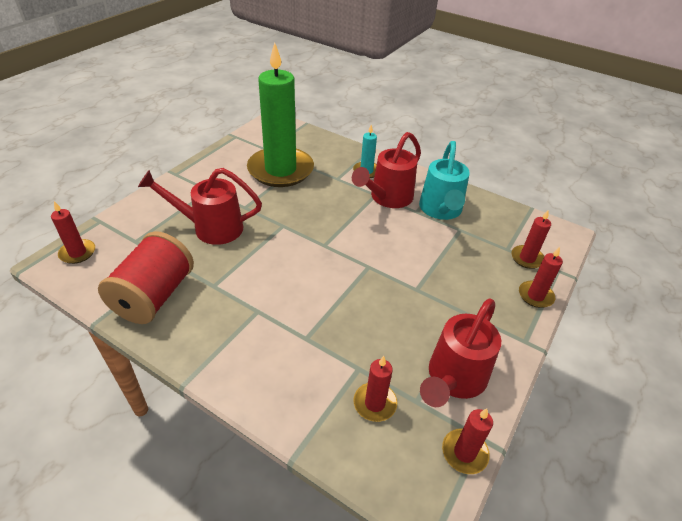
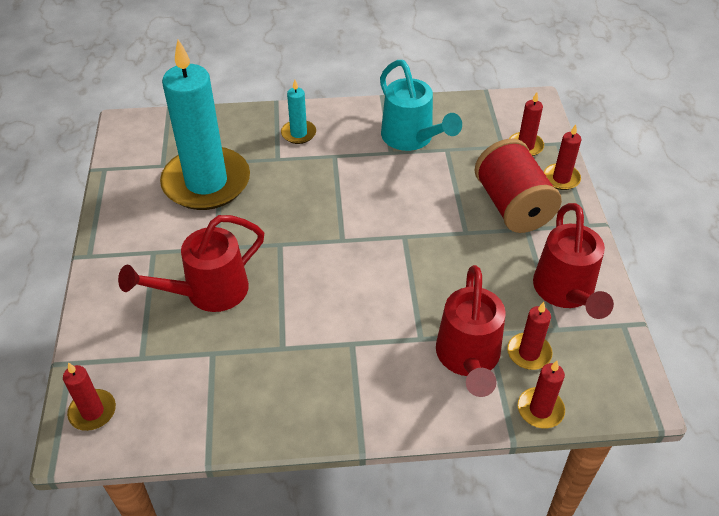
camera: 35 degrees left, 5 degrees up
red spool [98,231,194,324] -> red spool moved to [475,139,562,233]
green candle [247,42,314,187] -> turquoise candle [160,39,250,210]
red watering can [352,132,421,208] -> red watering can moved to [436,265,506,397]
red candle [442,408,493,474] -> red candle moved to [518,361,565,428]

